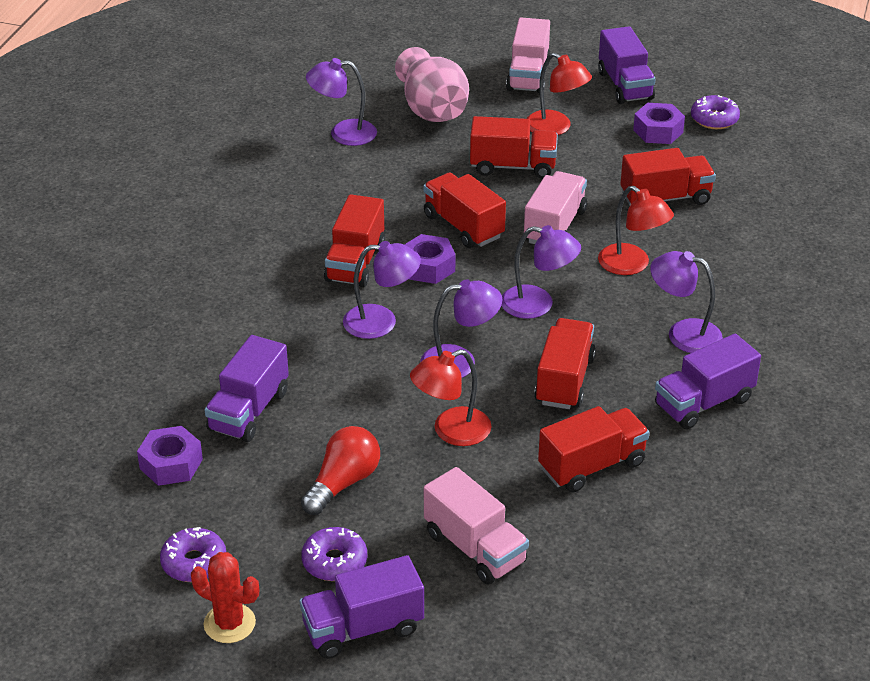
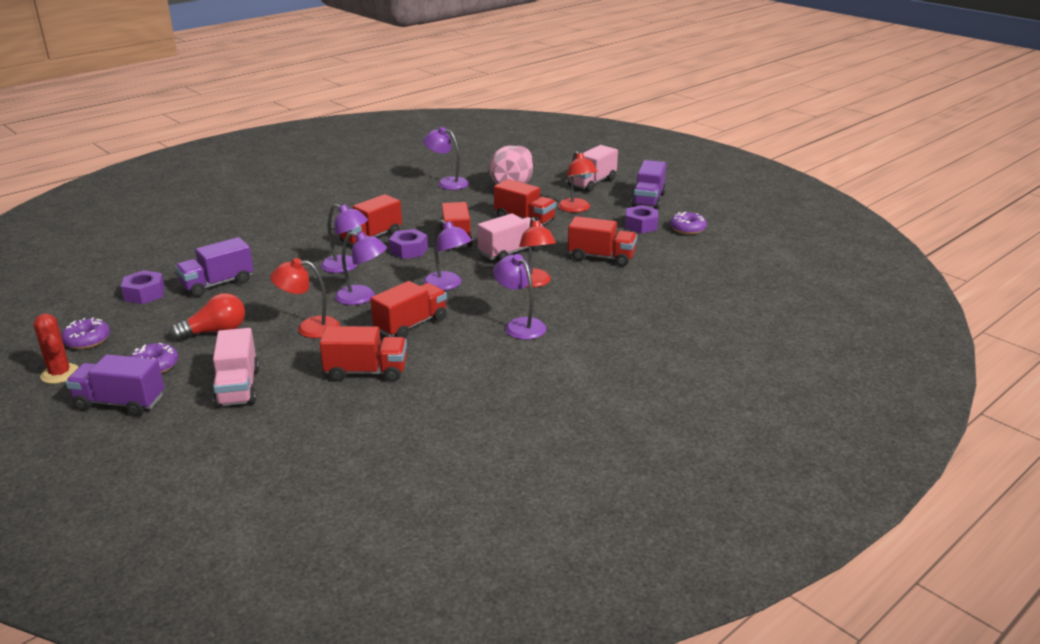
camera: 30 degrees right, 10 degrees down
purple truck [655,334,761,430] -> none

